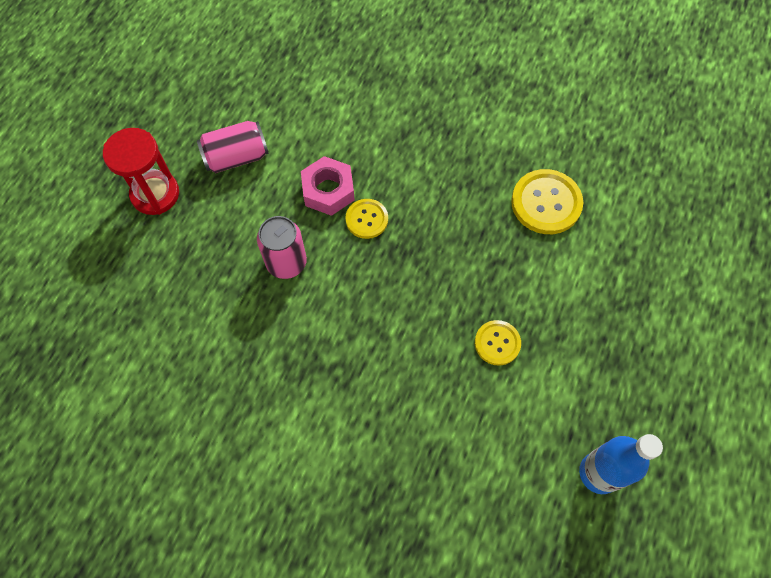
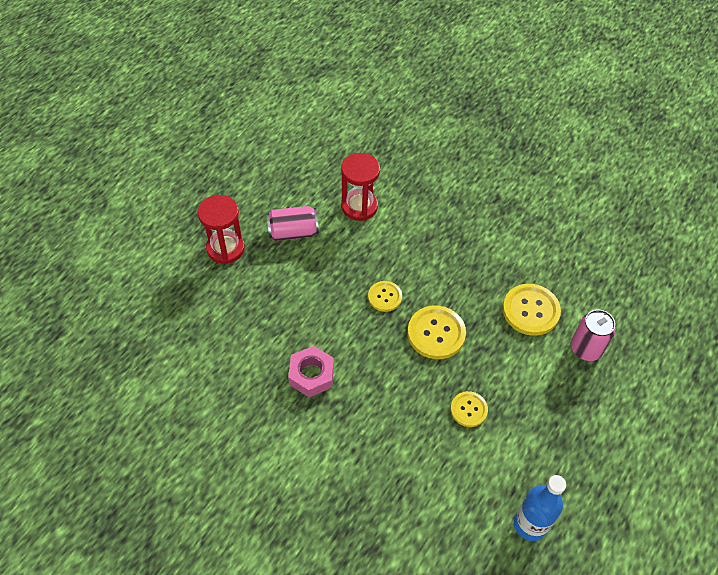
camera: 10 degrees right, 10 degrees down
pink can [257,216,307,279] -> pink can moved to [571,310,616,361]
pink nut [301,156,355,216] -> pink nut moved to [288,346,334,398]
none -> red hourglass [341,153,380,221]
none -> yellow button [407,306,466,359]

